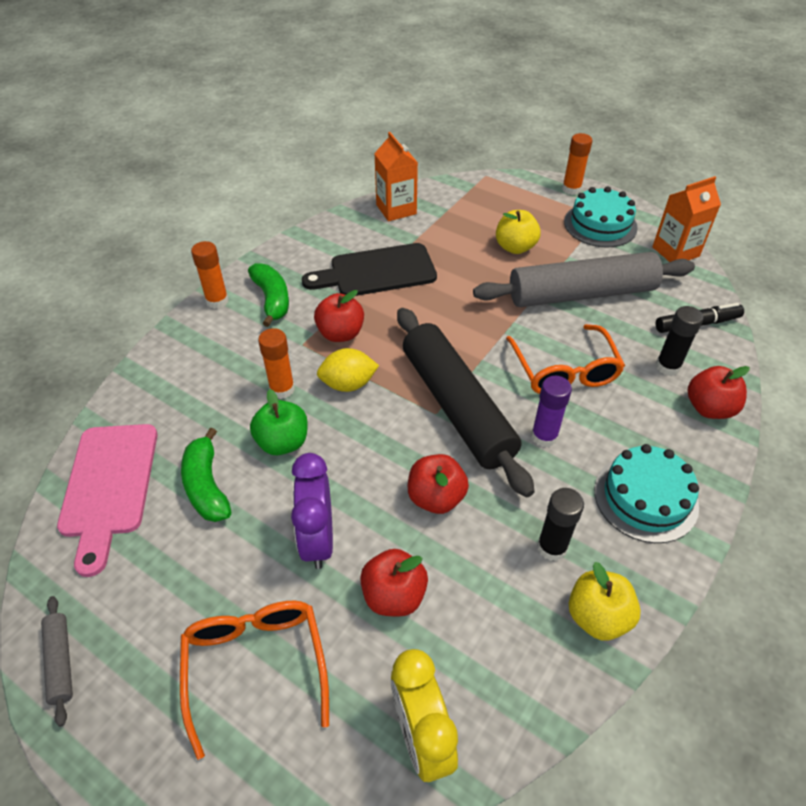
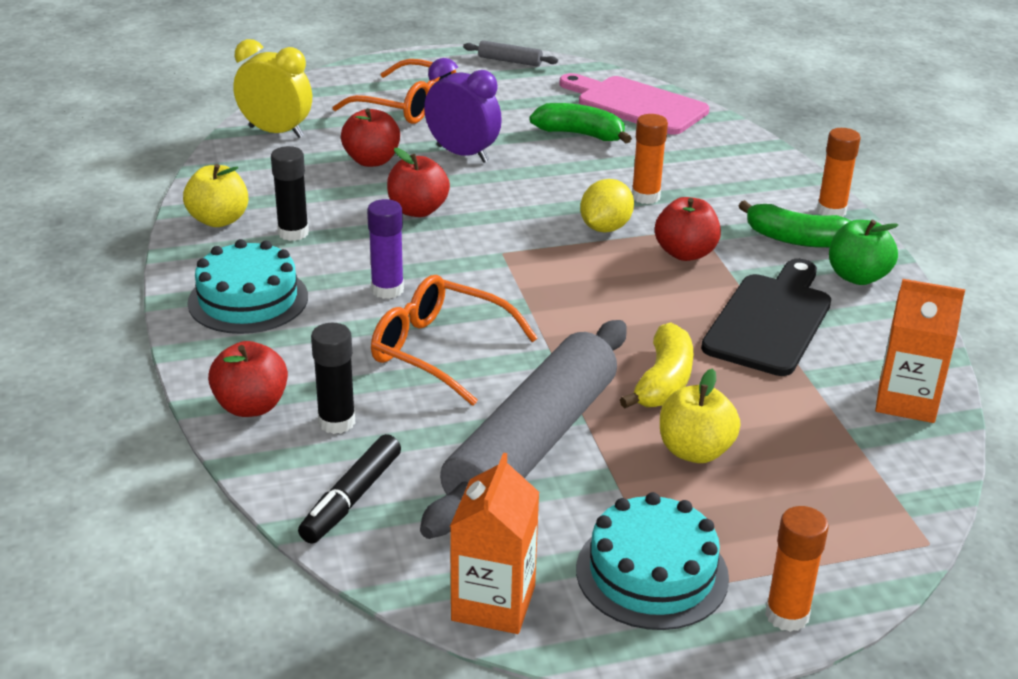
camera: 130 degrees right, 15 degrees down
green apple [250,389,308,455] -> green apple moved to [829,220,899,285]
black rolling pin [397,308,535,497] -> none
none -> yellow banana [620,323,693,408]

